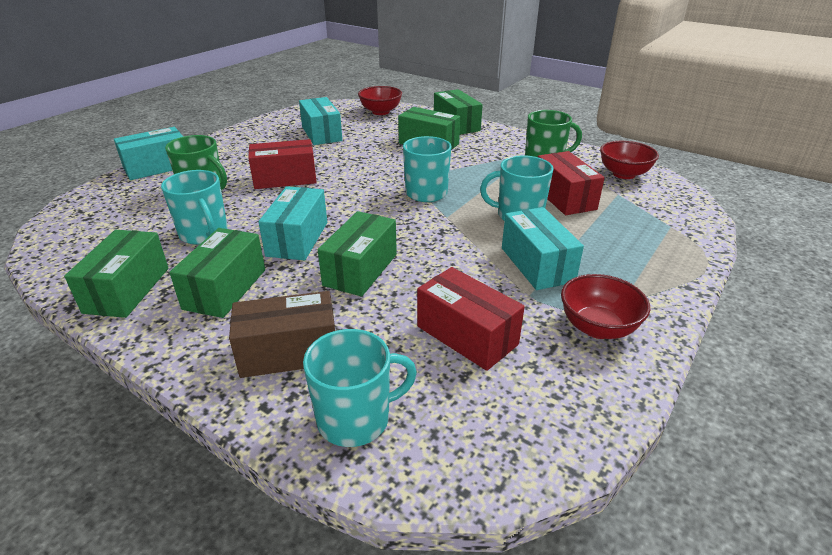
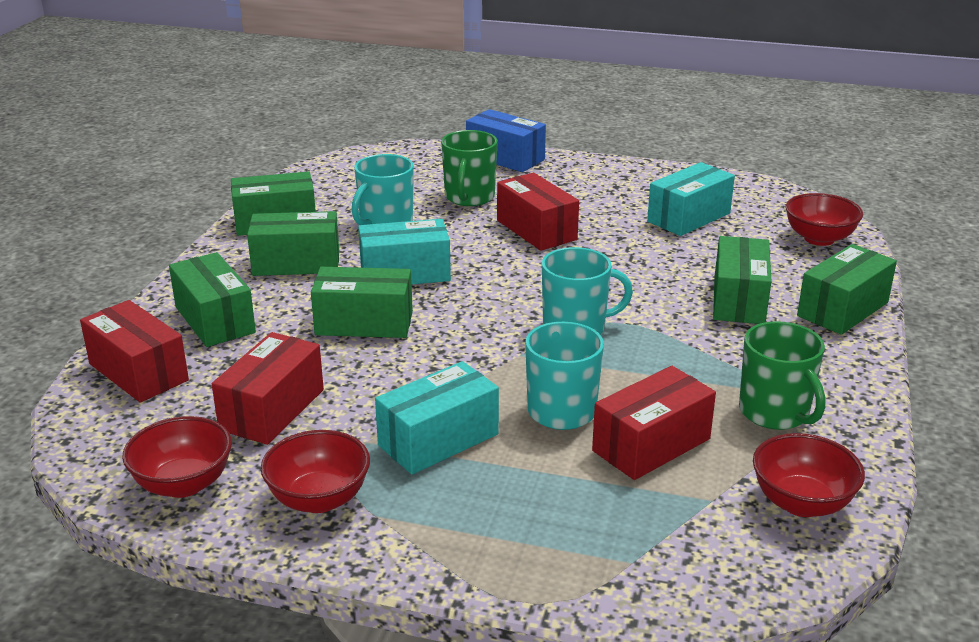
camera: 70 degrees right, 5 degrees down
turquoise box [114,127,183,180] -> blue box [466,109,546,172]
brown box [229,291,335,378] -> green box [169,252,256,347]
turquoise mug [303,329,417,447] -> red box [80,300,189,403]
none -> red bowl [122,416,232,498]

